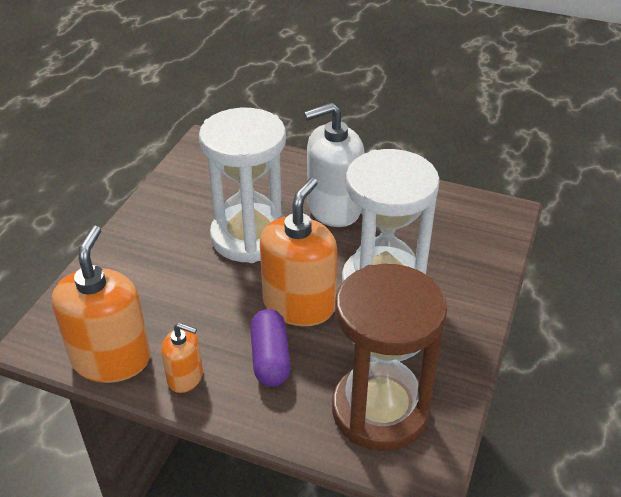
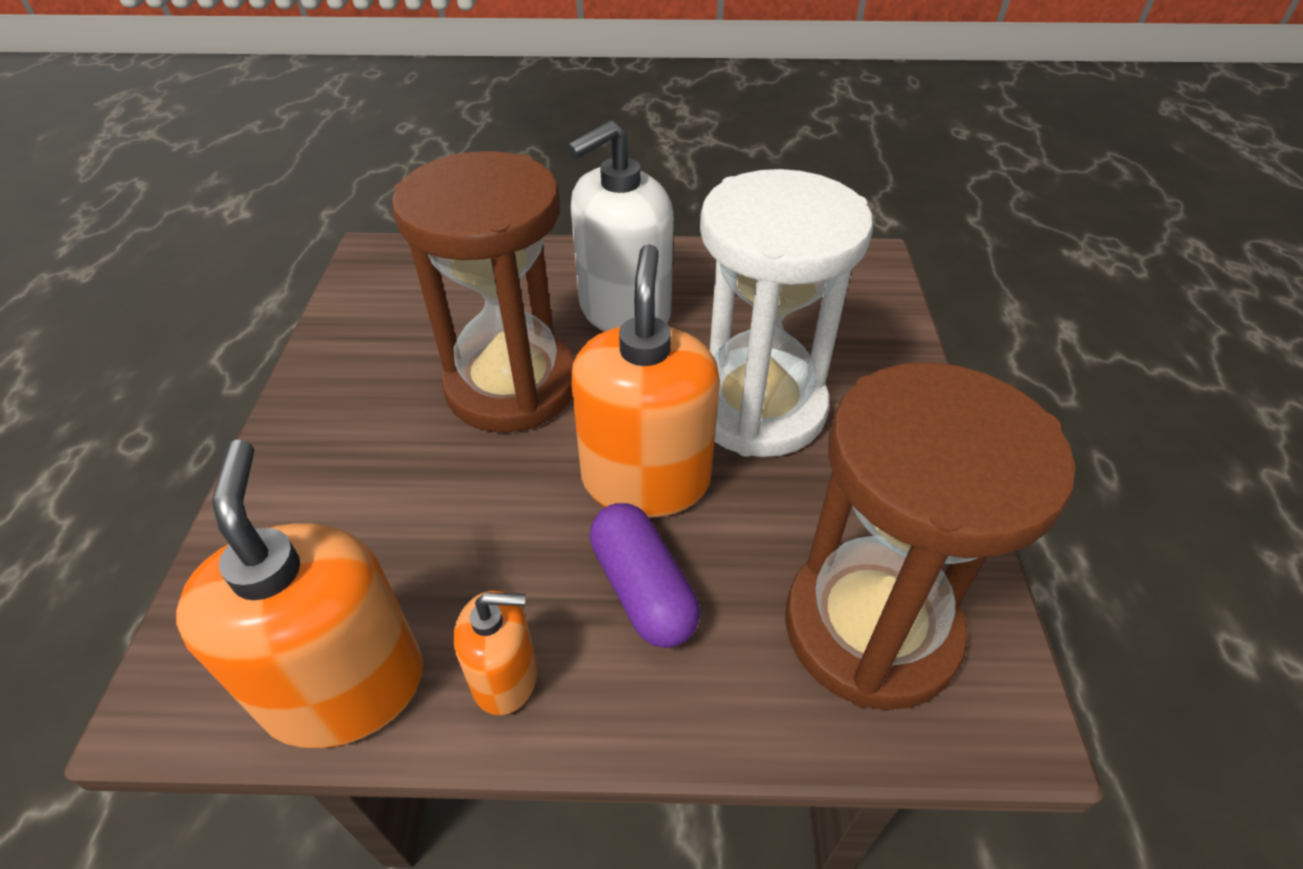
camera: 20 degrees left, 5 degrees up
white hourglass [199,108,286,263] -> brown hourglass [392,151,574,432]

